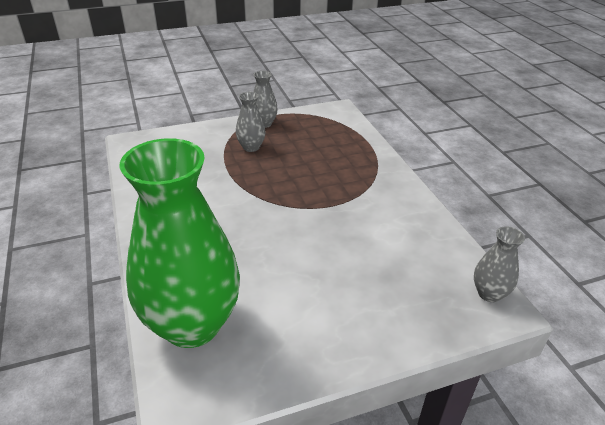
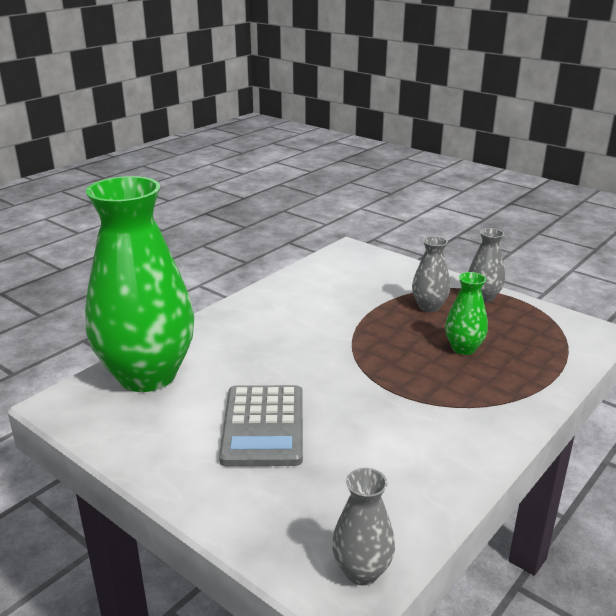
camera: 60 degrees right, 10 degrees down
none -> grey calculator [219,385,303,466]
none -> green vase [445,272,488,355]

